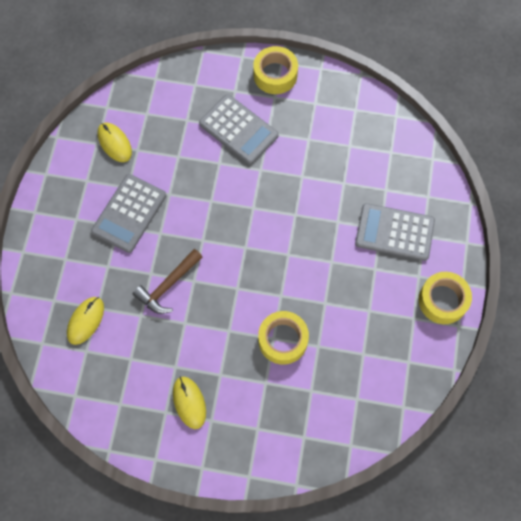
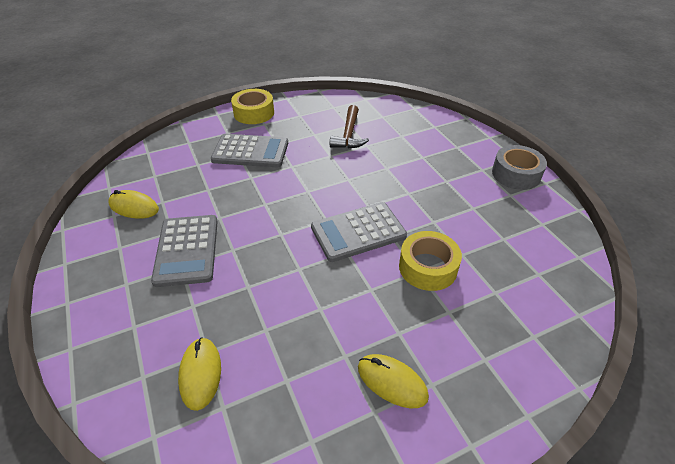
camera: 35 degrees left, 25 degrees down
brown hammer [133,249,203,314] -> brown hammer moved to [330,105,369,149]
grey calculator [355,203,435,261] -> grey calculator moved to [311,202,407,262]
yellow tape [419,272,472,324] -> grey tape [492,145,547,190]

